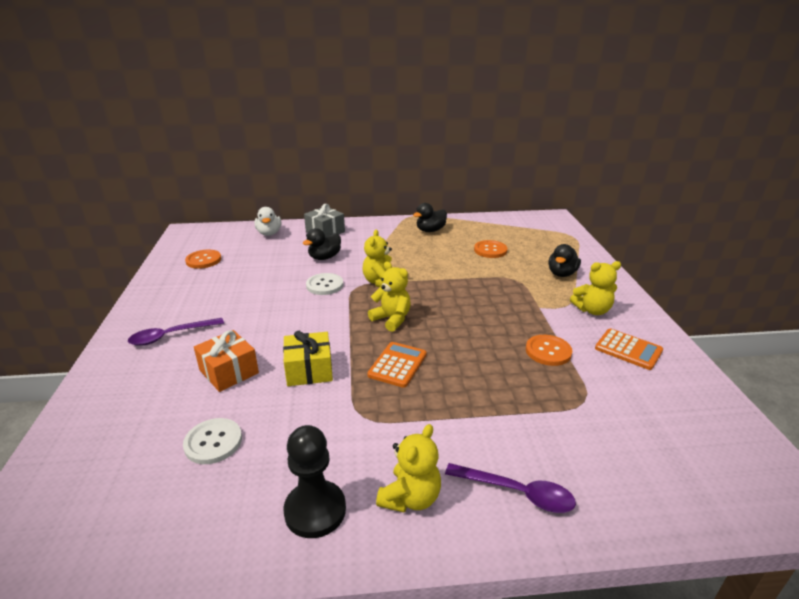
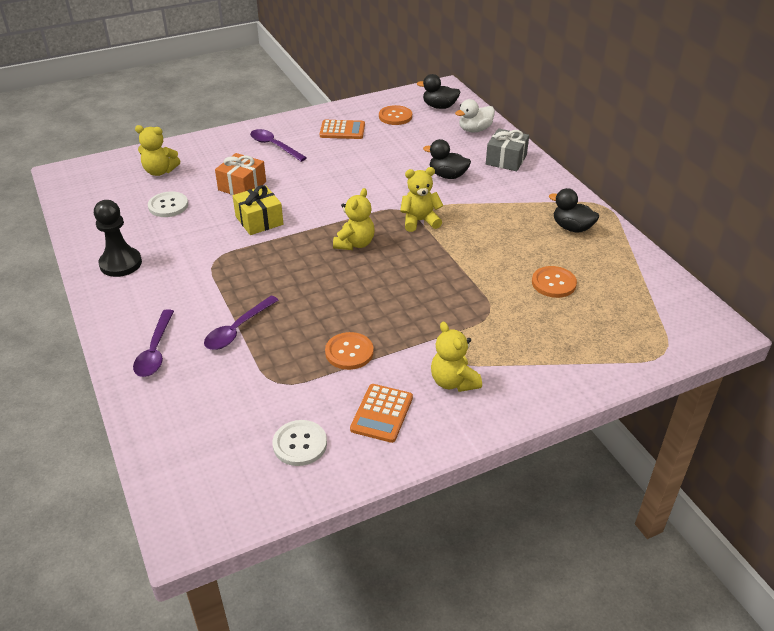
camera: 70 degrees right, 10 degrees up
white button [306,273,343,295] -> white button moved to [273,420,327,466]
orange calculator [367,342,427,388] -> orange calculator moved to [320,120,365,139]
yellow teddy bear [376,424,441,513] -> yellow teddy bear moved to [135,125,180,176]
black duck [548,244,581,277] -> black duck moved to [417,74,460,109]
none -> purple spoon [204,296,279,350]

